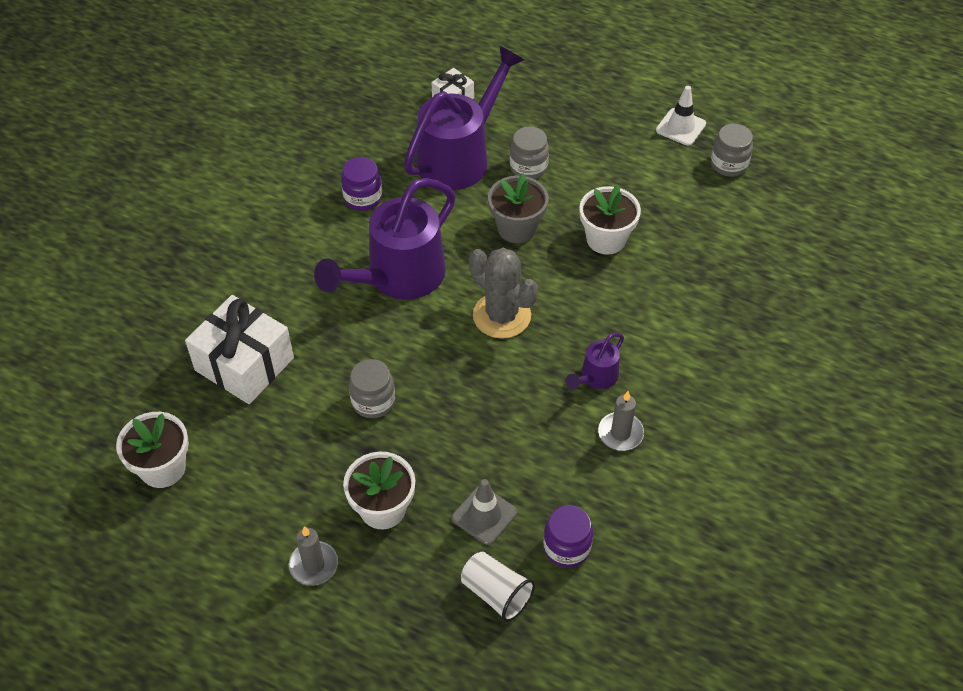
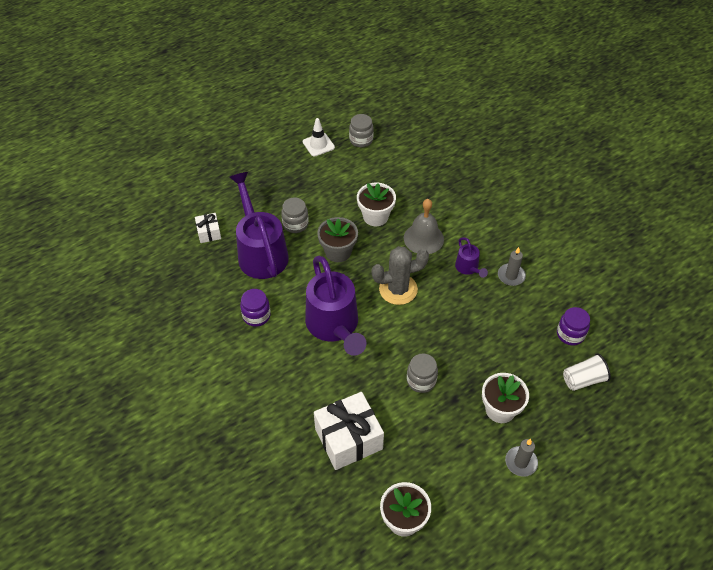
camera: 60 degrees left, 0 degrees up
grey traffic cone [452,479,517,545] -> none
none -> grey bell [404,199,444,254]

